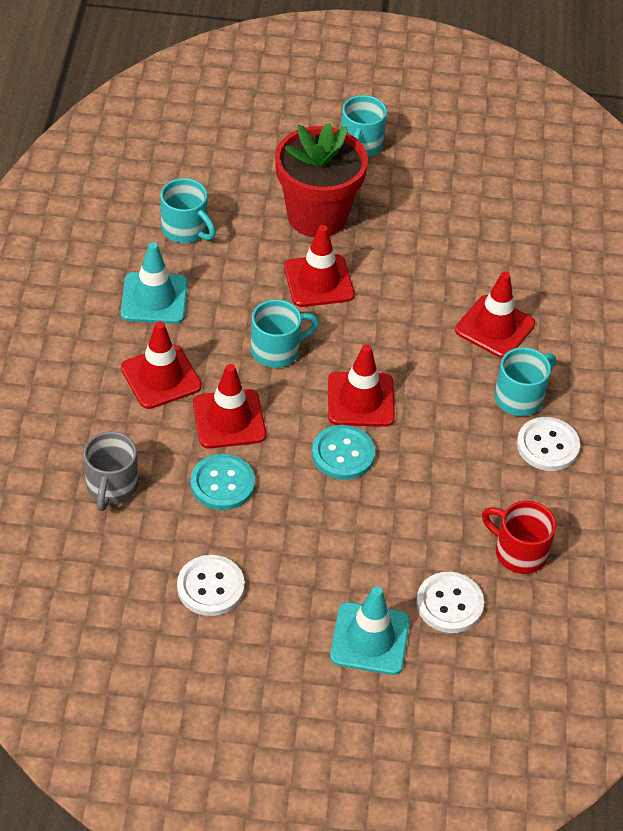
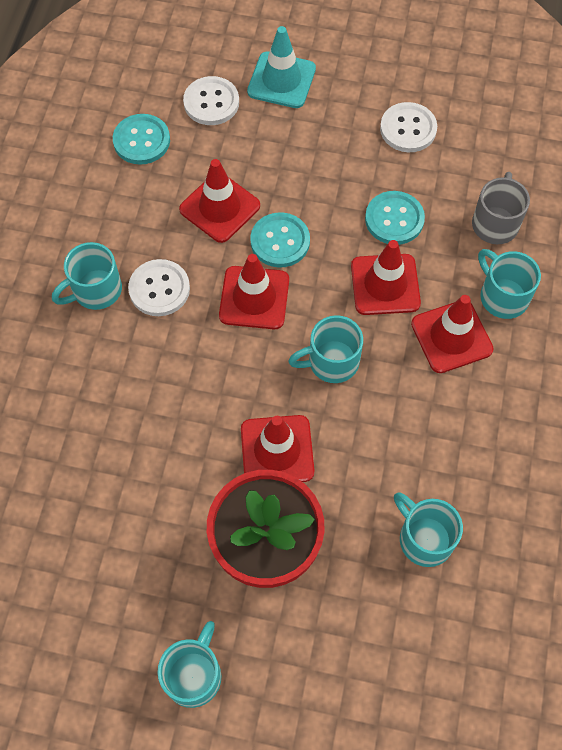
camera: 170 degrees left, 15 degrees up
turquoise traffic cone [121,242,188,324] -> none
red traffic cone [455,272,535,358] -> red traffic cone moved to [179,159,260,243]
red mug [482,501,556,574] -> turquoise button [113,114,170,165]
white button [517,417,580,471] -> white button moved to [128,259,190,316]
none -> turquoise mug [478,249,541,319]

